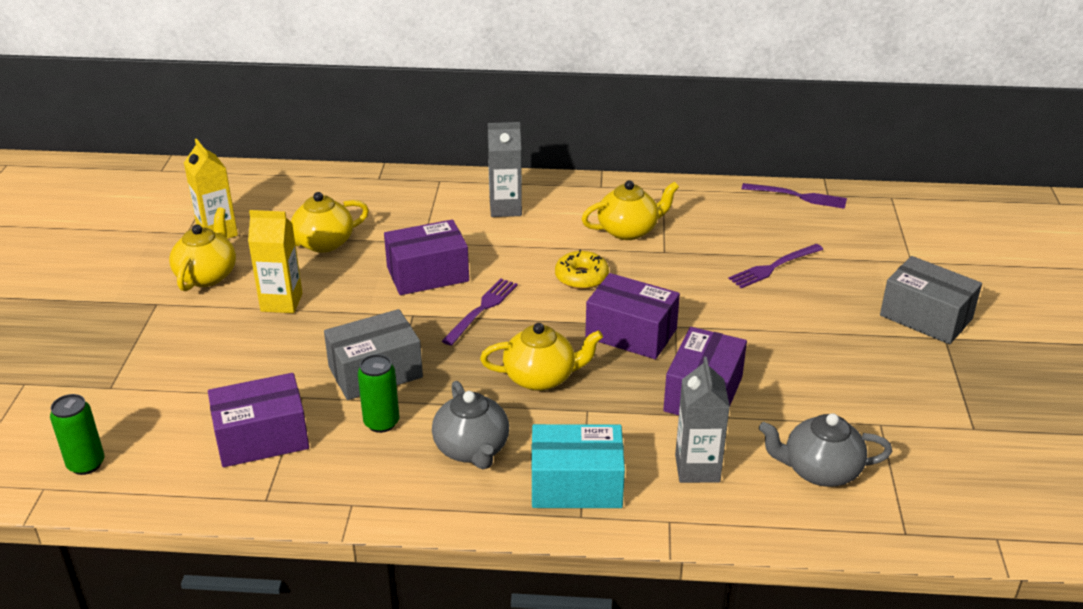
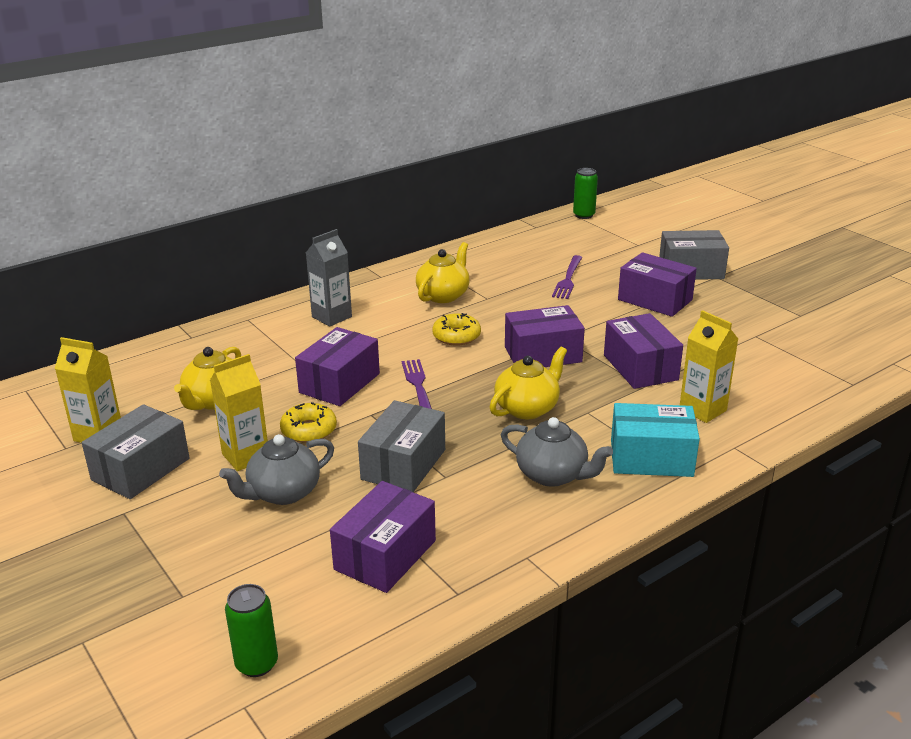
camera: 40 degrees left, 5 degrees down
yellow teapot [169,207,236,291] -> grey box [82,404,189,499]
green can [358,354,399,433] -> green can moved to [573,168,598,219]
turquoise box [531,424,625,508] -> turquoise box turned 45 degrees clockwise [611,403,700,477]
grey carton [675,357,730,483] -> yellow carton [680,310,738,423]
purple fork [742,183,847,209] -> none
grey teapot [759,413,892,487] -> grey teapot moved to [219,434,334,505]
none -> yellow donut [280,402,337,443]
none -> purple box [618,252,697,317]

